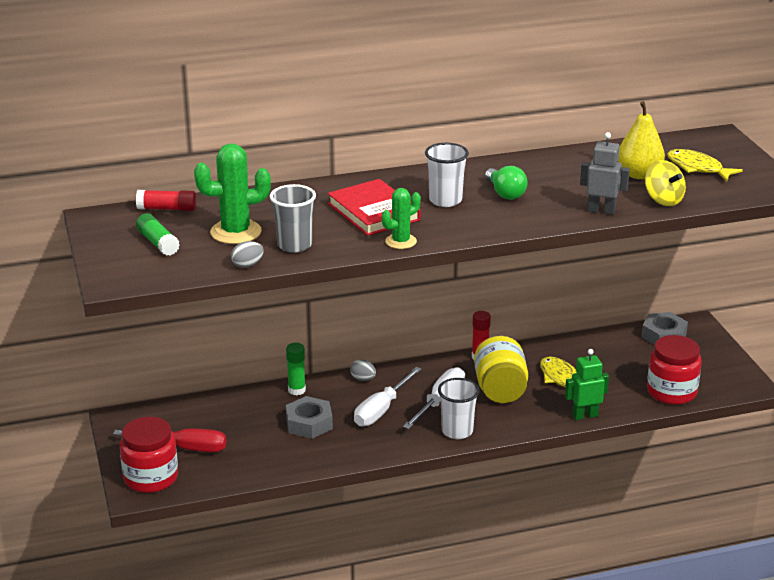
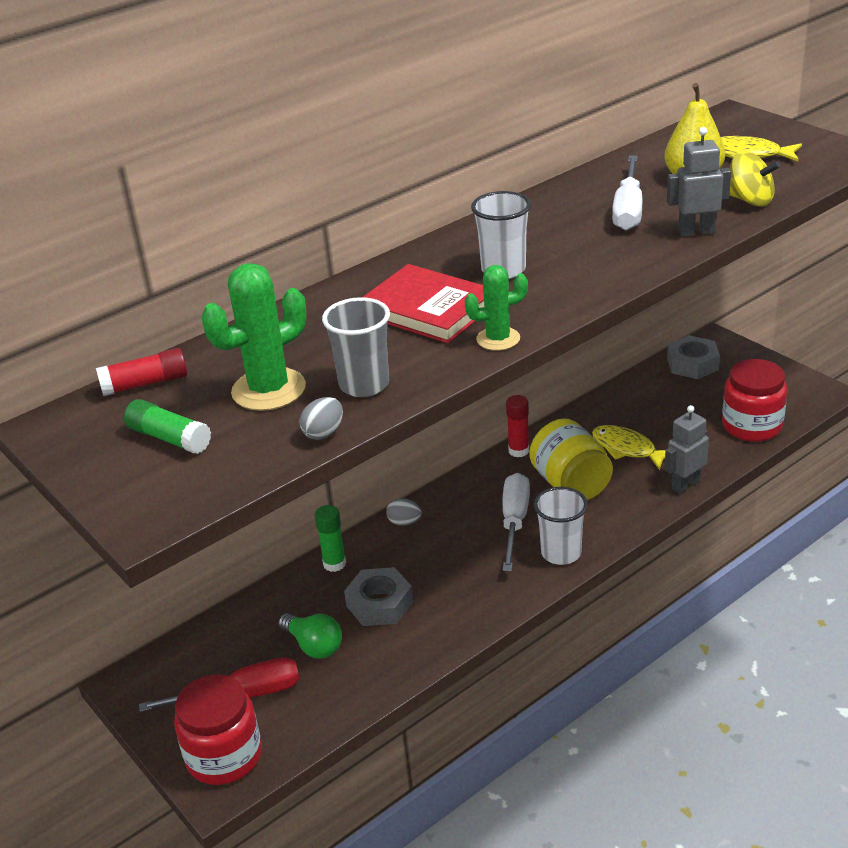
camera: 20 degrees left, 5 degrees up
white screwdriver [354,367,422,426] -> white screwdriver moved to [612,156,642,230]
green cactus [382,188,421,249] -> green cactus turned 45 degrees clockwise [465,265,528,351]
green light bulb [485,166,528,200] -> green light bulb moved to [278,613,342,659]
green robot [565,349,609,420] -> grey robot [665,405,709,494]

